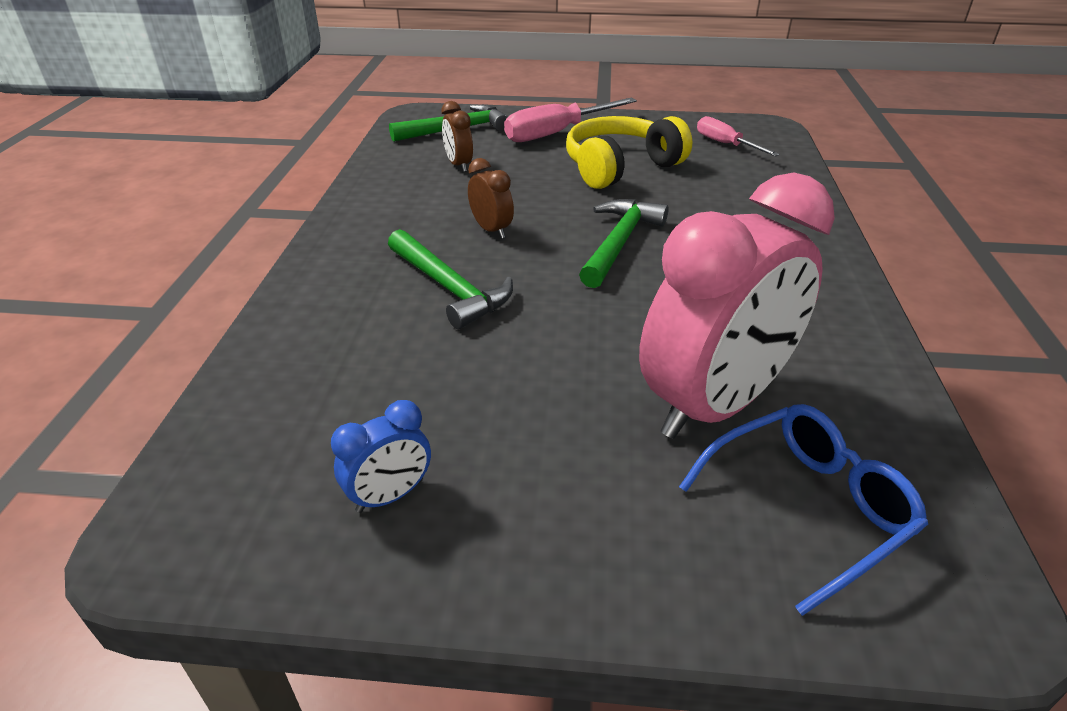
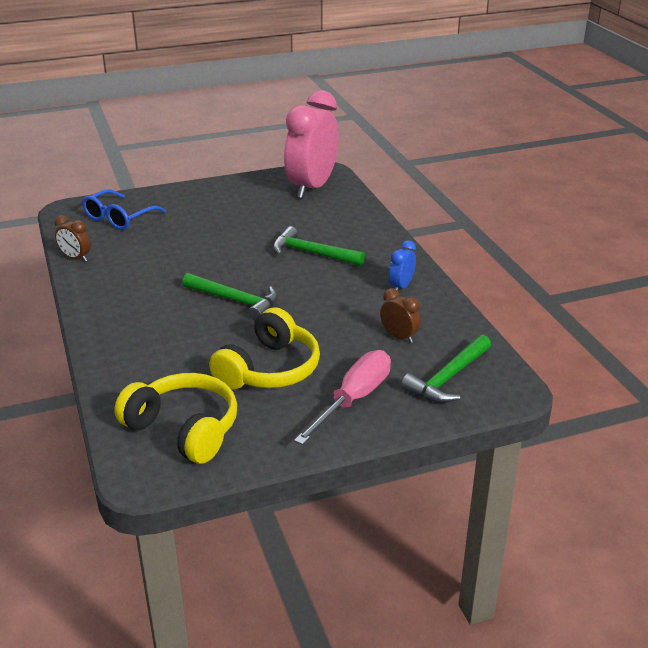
camera: 155 degrees right, 5 degrees down
blue clock [331,400,431,513] -> blue clock moved to [389,240,416,291]
brown clock [468,158,514,239] -> brown clock moved to [55,215,91,262]
green hammer [579,199,669,288] -> green hammer turned 60 degrees counterclockwise [182,273,278,321]
pink clock [639,173,835,439] -> pink clock moved to [284,90,339,198]
pink screwdriver [697,116,780,156] -> yellow headphones [114,373,237,464]

